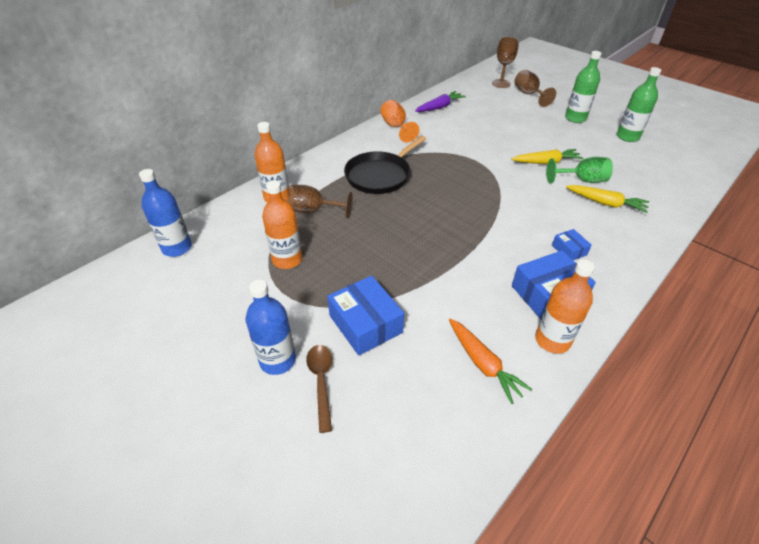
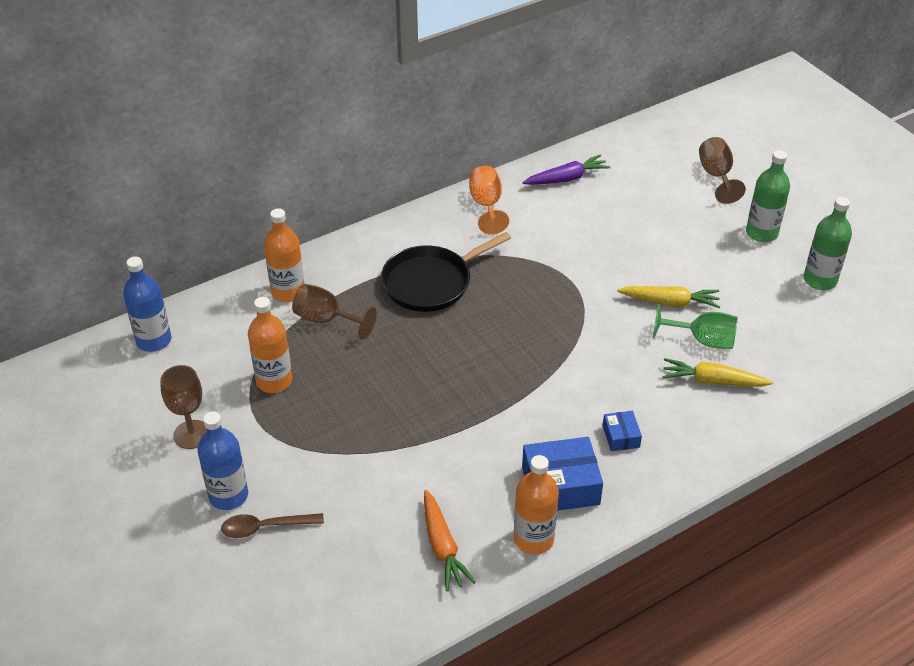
camera: 15 degrees right, 0 degrees up
brown spoon [306,345,332,433] -> brown spoon turned 105 degrees counterclockwise [221,513,324,538]
blue box [327,276,404,356] -> none
brown goblet [492,37,519,88] -> brown goblet moved to [160,365,207,449]
yellow carrot [566,185,649,213] -> yellow carrot turned 150 degrees clockwise [662,358,773,387]

